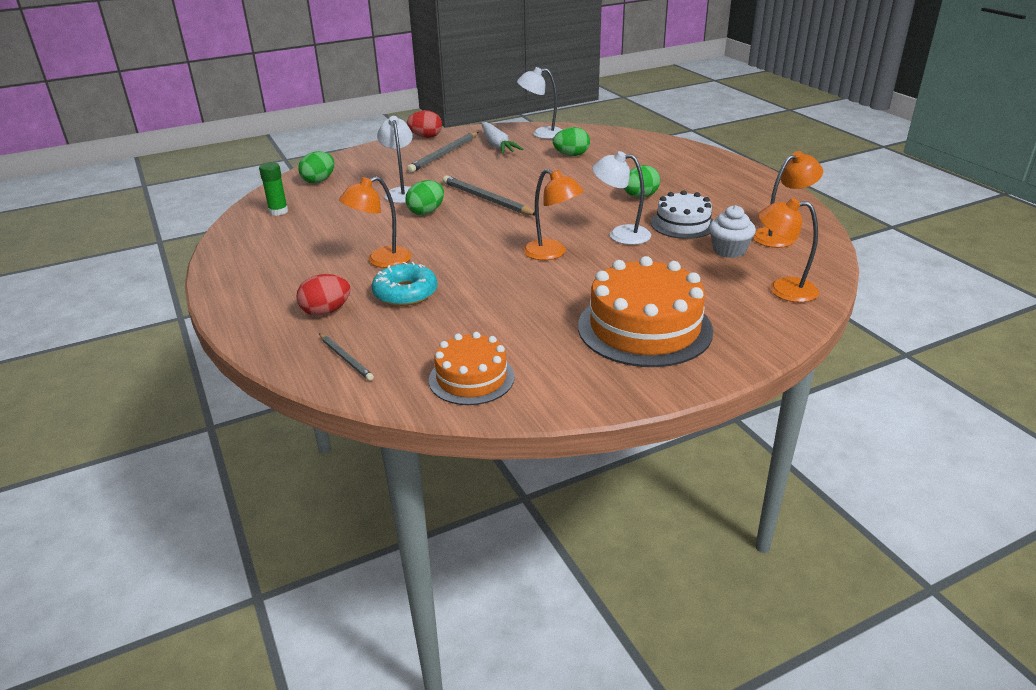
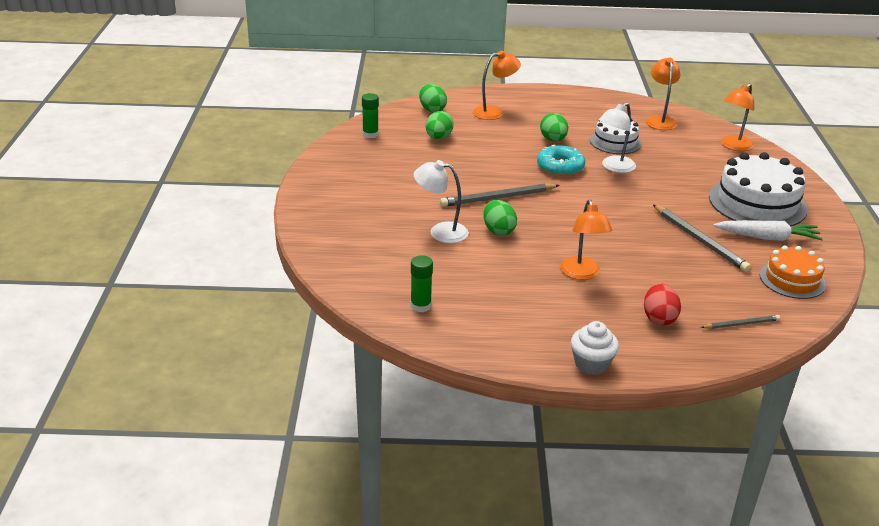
camera: 65 degrees left, 0 degrees up
green egg [298,151,334,184] -> green egg moved to [419,84,447,112]
turquoise donut [371,262,438,306] -> turquoise donut moved to [537,145,585,176]
red egg [407,110,442,138] -> none
grey pencil [407,132,478,173] -> grey pencil moved to [653,205,751,272]
white carrot [481,122,524,154] -> white carrot moved to [713,220,823,241]
white lamp [517,67,562,139] -> green glue stick [362,93,379,138]
orange lamp [523,169,583,260] -> orange lamp moved to [473,51,521,120]
orange cake [578,256,713,367] -> white cake [709,152,808,226]
white cupcake [709,205,756,258] -> white cupcake moved to [571,321,619,375]

